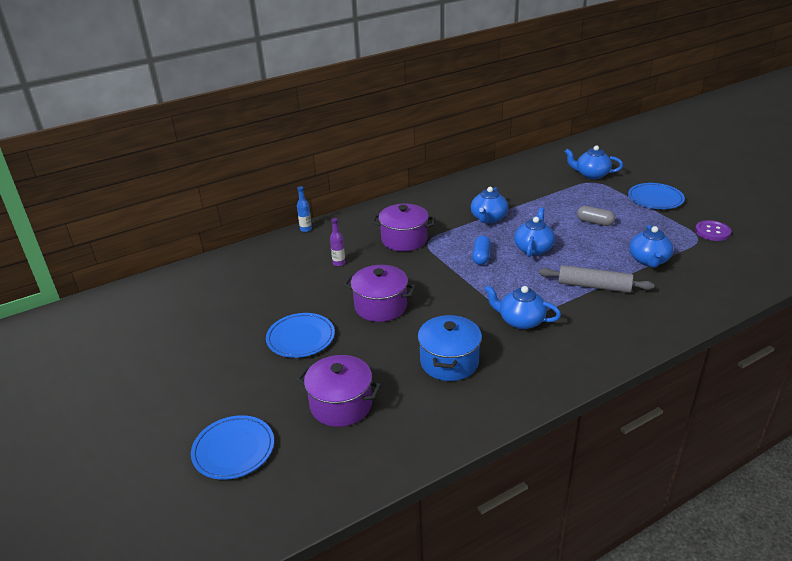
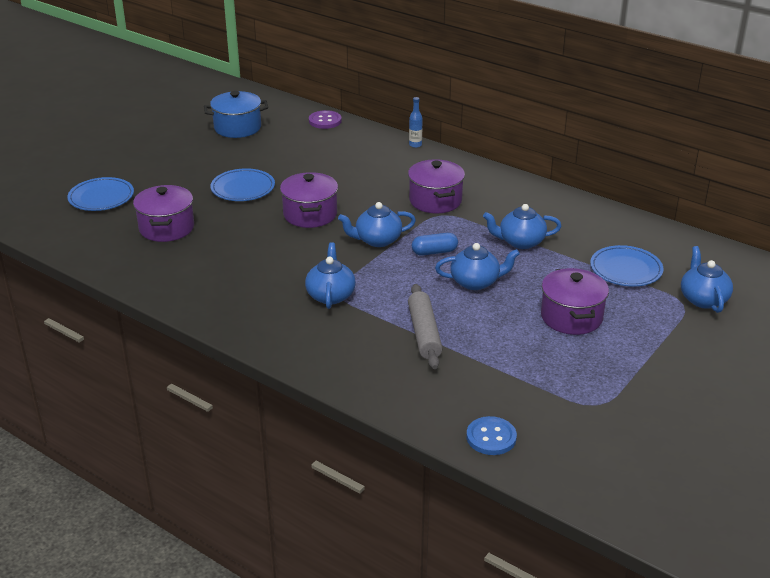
camera: 65 degrees right, 0 degrees up
purple bottle [330,218,345,266] -> none
blue pot [418,314,482,381] -> blue pot moved to [204,91,268,138]
grey capsule [577,206,615,226] -> purple pot [541,268,609,335]
blue plate [628,183,685,209] -> blue plate moved to [590,245,663,286]
blue teapot [629,225,673,268] -> blue teapot moved to [338,202,416,247]
purple button [695,220,731,241] -> purple button moved to [309,110,342,129]
none -> blue button [467,416,517,455]

